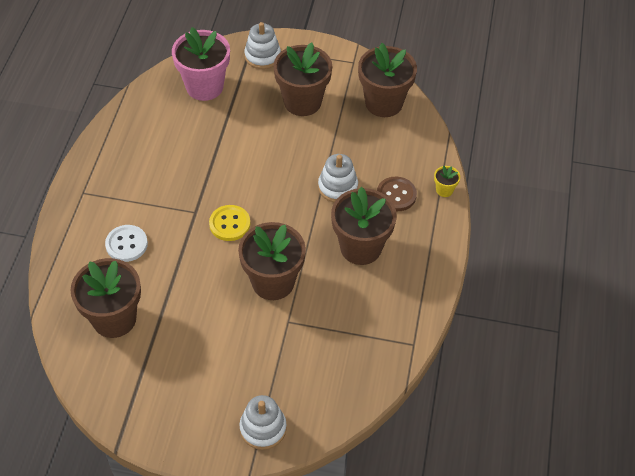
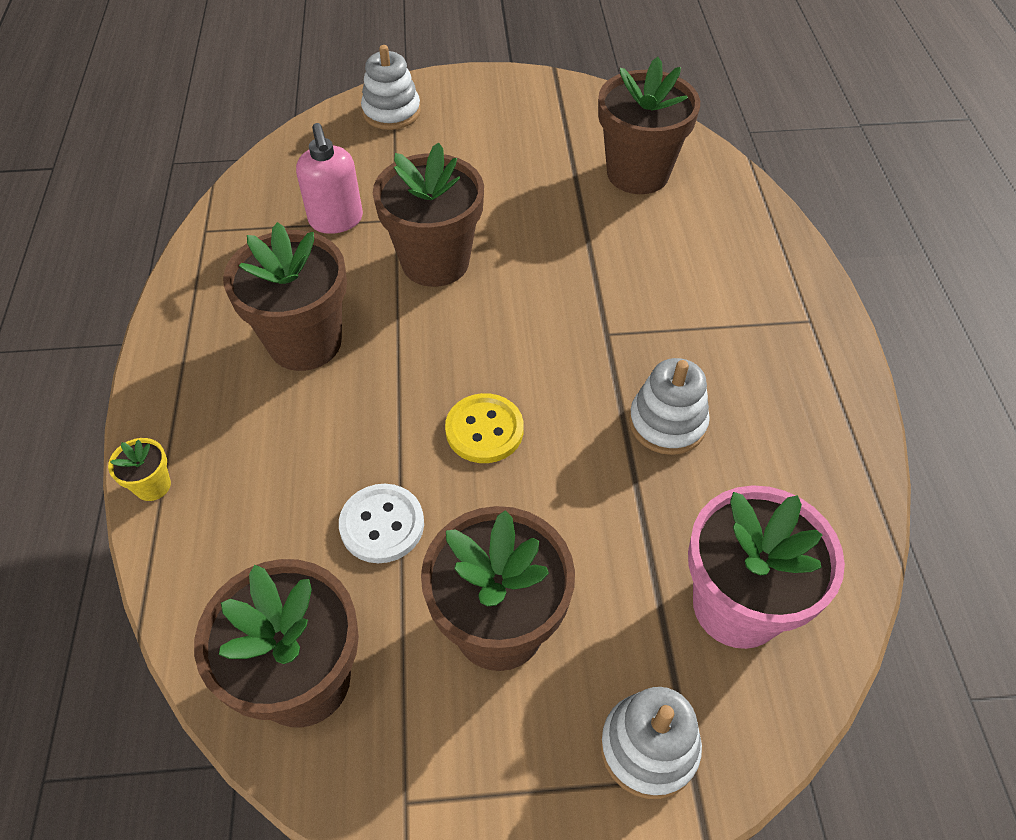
camera: 165 degrees right, 0 degrees up
white button [105,225,148,262] -> white button moved to [339,484,424,563]
yellow button [209,205,250,241] -> yellow button moved to [445,393,524,463]
white stacking toy [318,154,358,202] -> white stacking toy moved to [629,358,710,455]
brown button [377,177,417,211] -> none
none -> pink soap dispenser [296,123,363,234]

